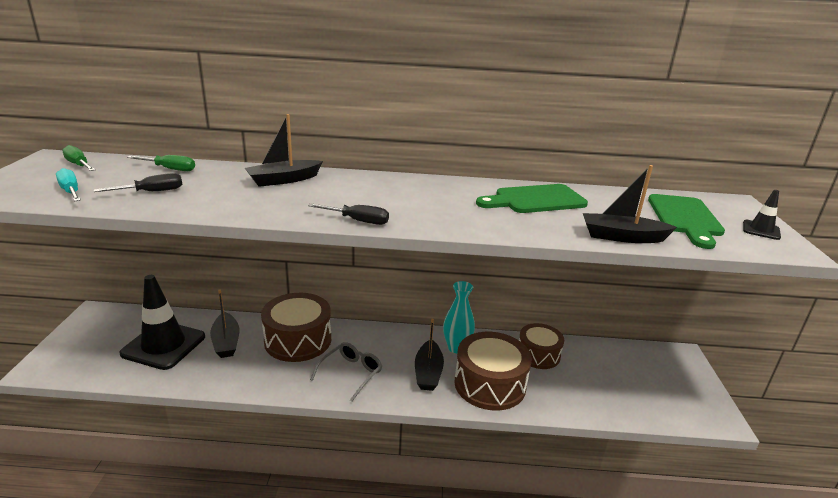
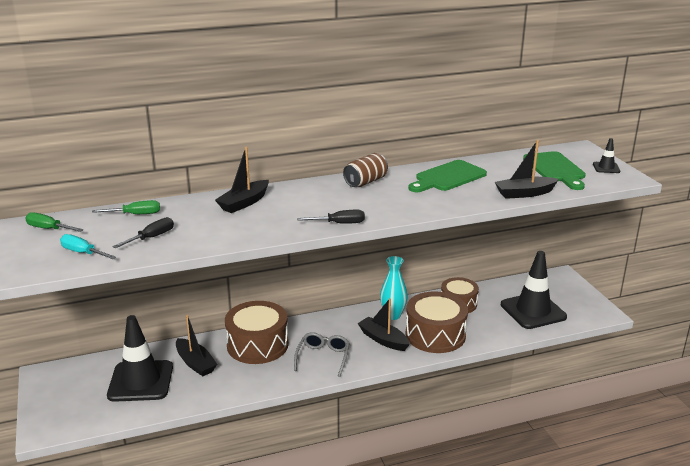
camera: 20 degrees left, 0 degrees up
black boat [415,319,444,391] -> black boat turned 150 degrees clockwise [357,298,410,351]
none -> brown can [343,153,388,187]
none -> black traffic cone [501,251,567,329]

